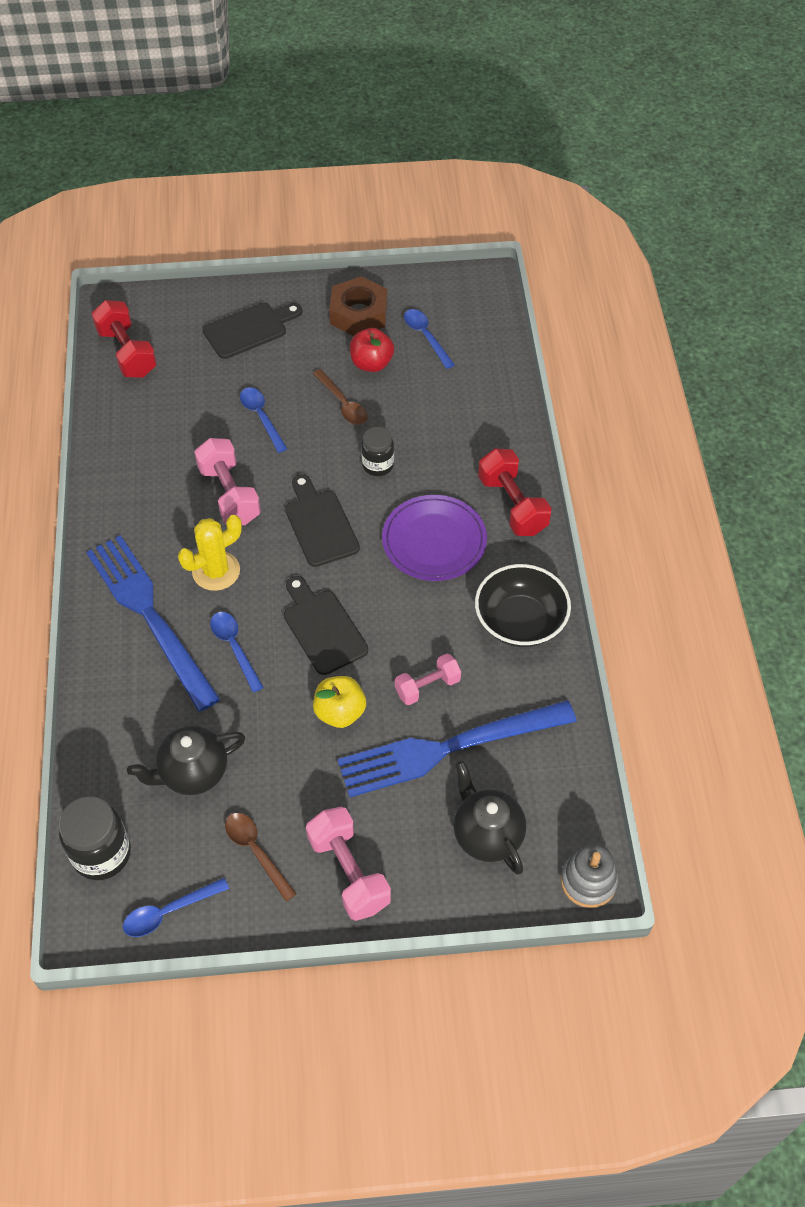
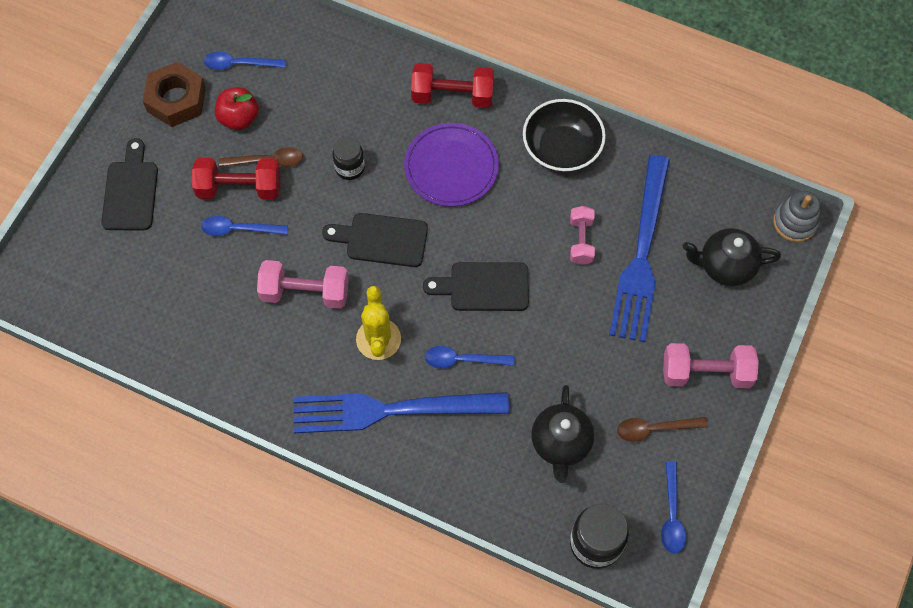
camera: 60 degrees left, 10 degrees up
red dumbbell [91,300,157,378] -> red dumbbell moved to [192,158,280,200]
yellow apple [313,676,366,728] -> none

